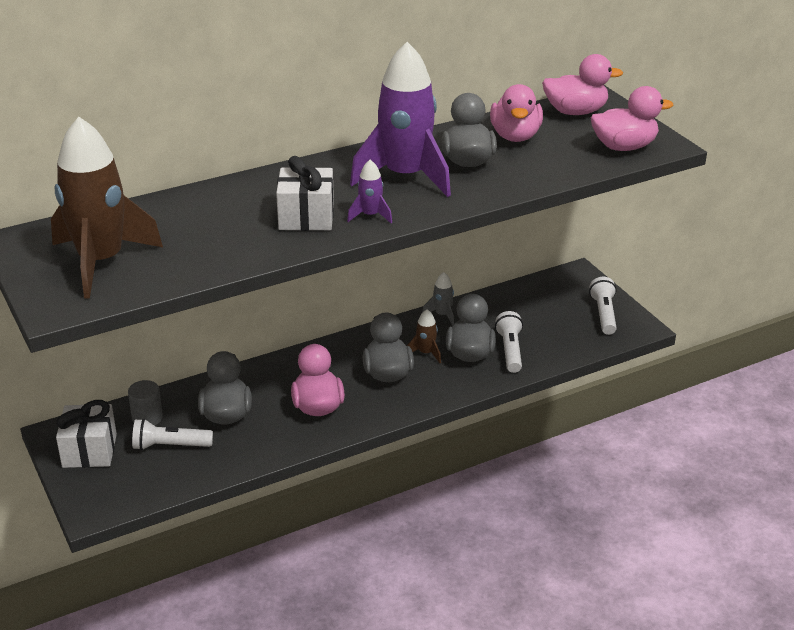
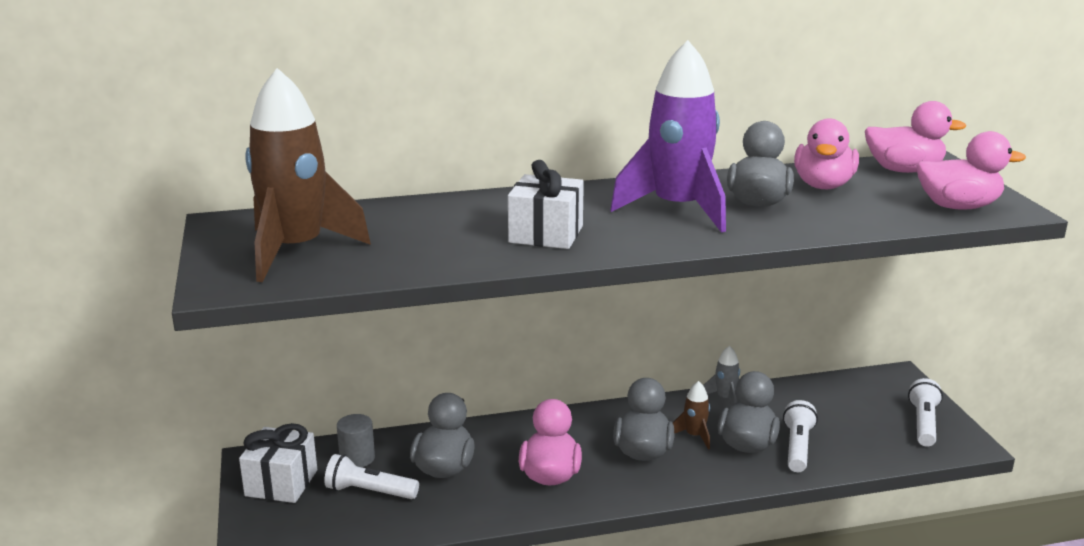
camera: 15 degrees right, 10 degrees down
purple rocket [347,160,392,223] -> none

